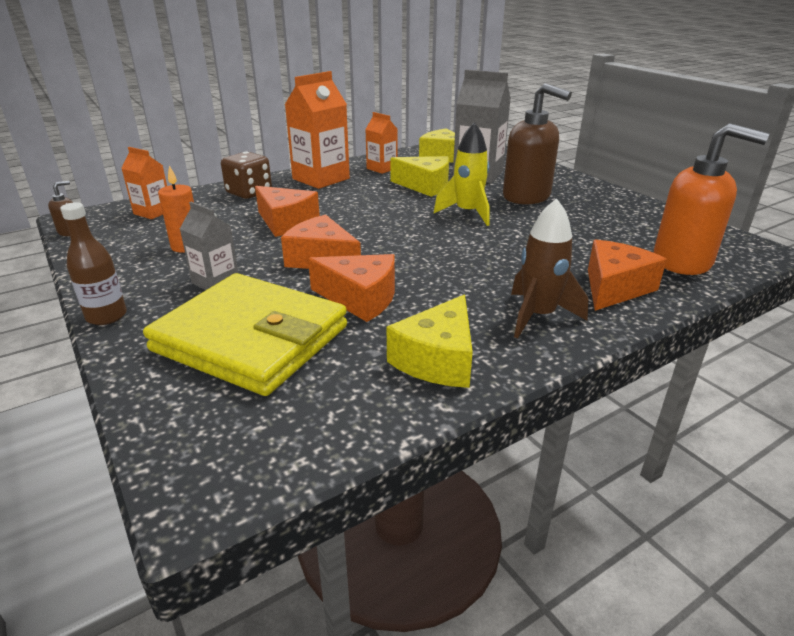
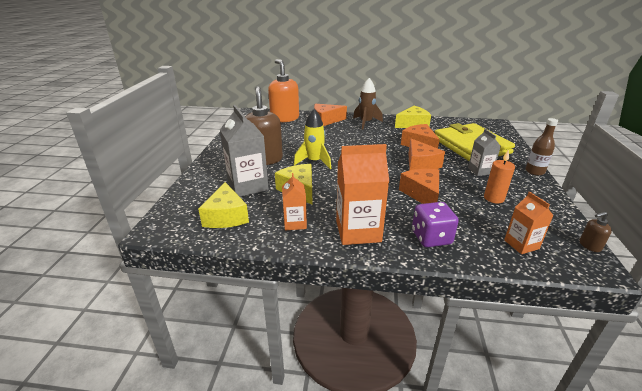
camera: 140 degrees left, 0 degrees up
brown dice [221,151,272,199] -> purple dice [412,202,459,247]

